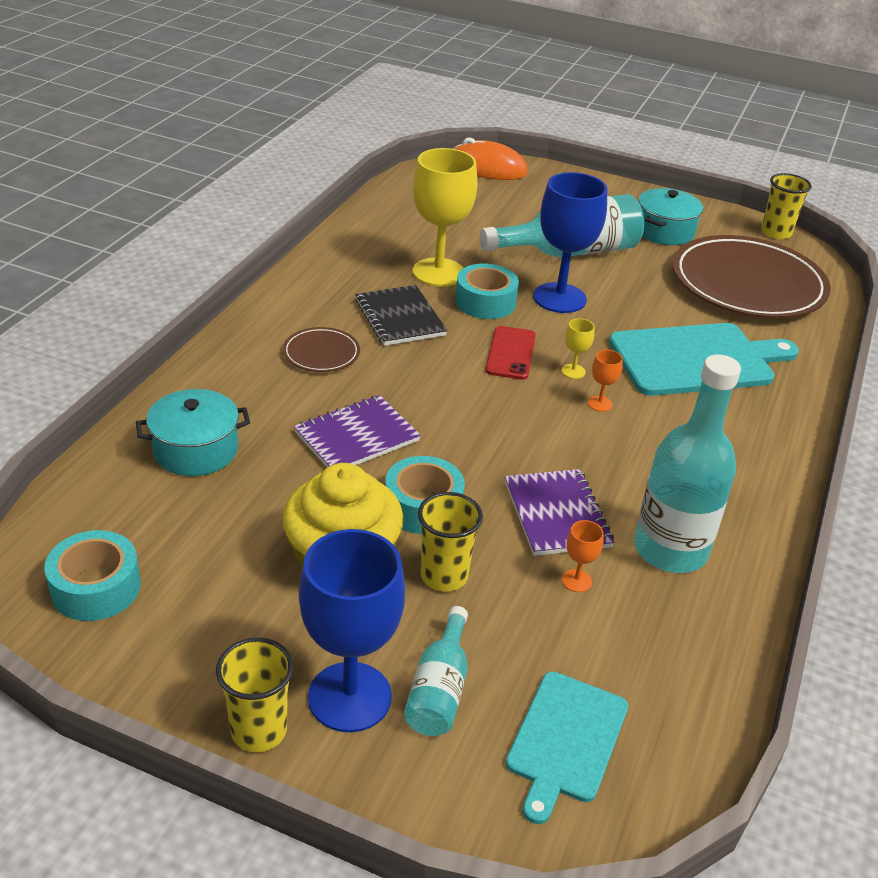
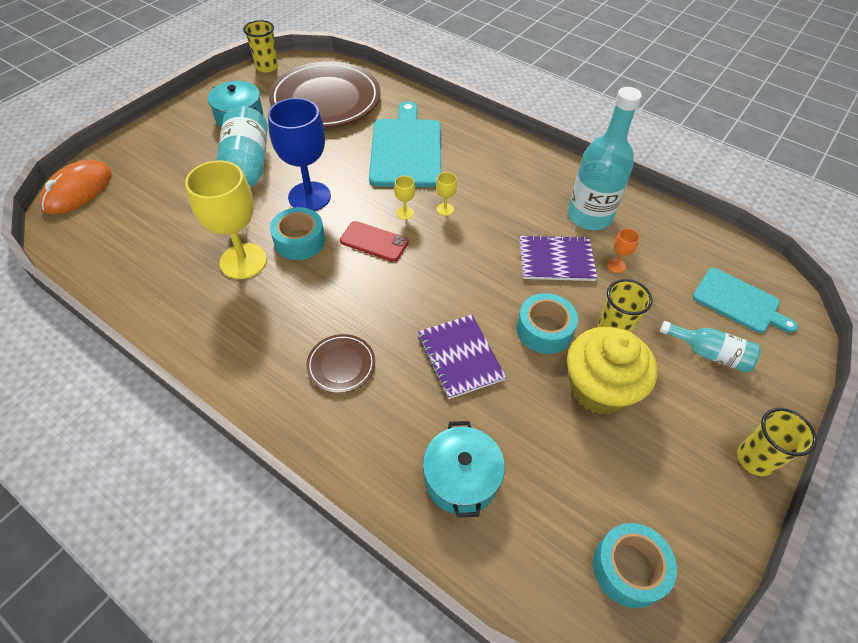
camera: 75 degrees left, 15 degrees up
blue goblet [299,529,405,732] -> none
black notebook [355,285,447,346] -> none
orange goblet [588,350,623,412] -> yellow goblet [436,172,457,216]

